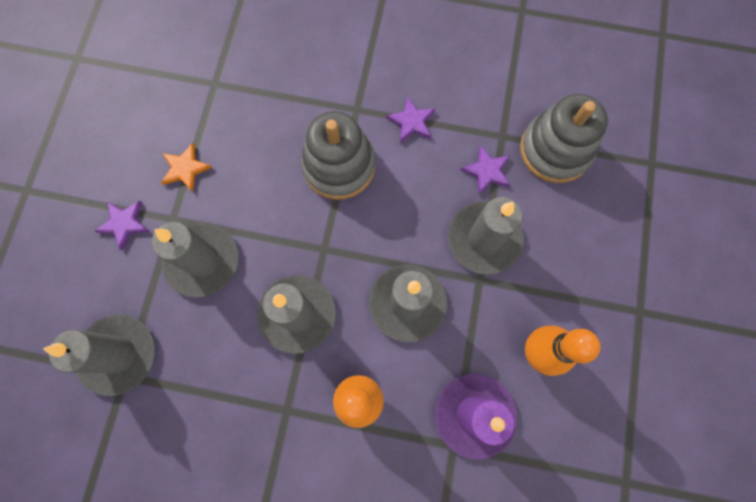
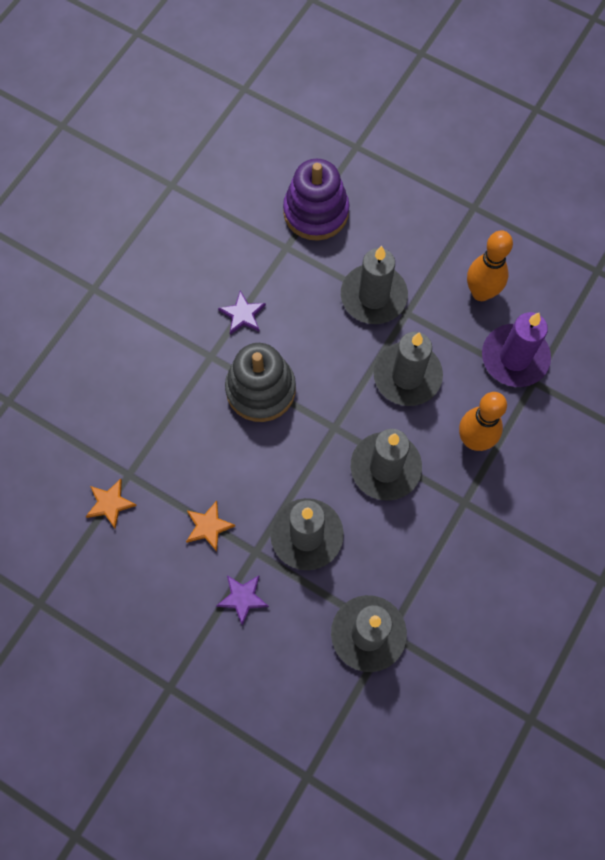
camera: 70 degrees left, 5 degrees down
purple star [461,145,510,194] -> none
grey stacking toy [520,94,608,183] -> purple stacking toy [283,159,350,240]
none -> orange star [86,479,137,529]

